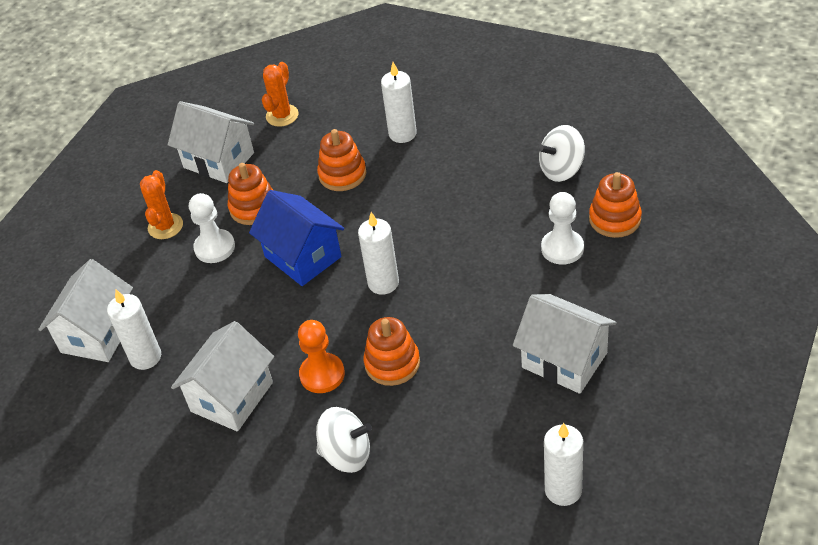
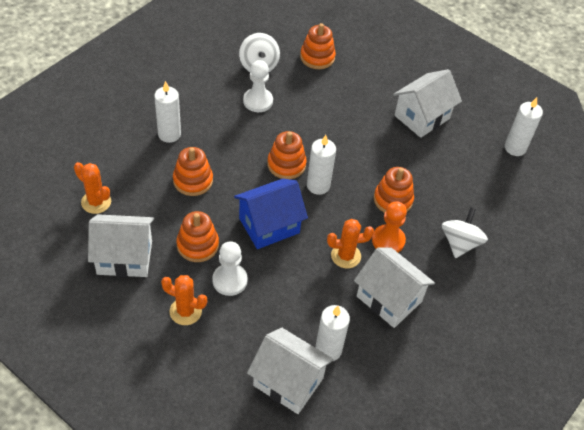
camera: 85 degrees left, 5 degrees up
white house [168,101,254,183] -> white house turned 45 degrees clockwise [88,214,154,277]
white pawn [541,192,584,265] -> white pawn moved to [243,60,273,112]
none -> orange stacking toy [267,131,307,179]
none -> orange cactus [327,219,374,268]

